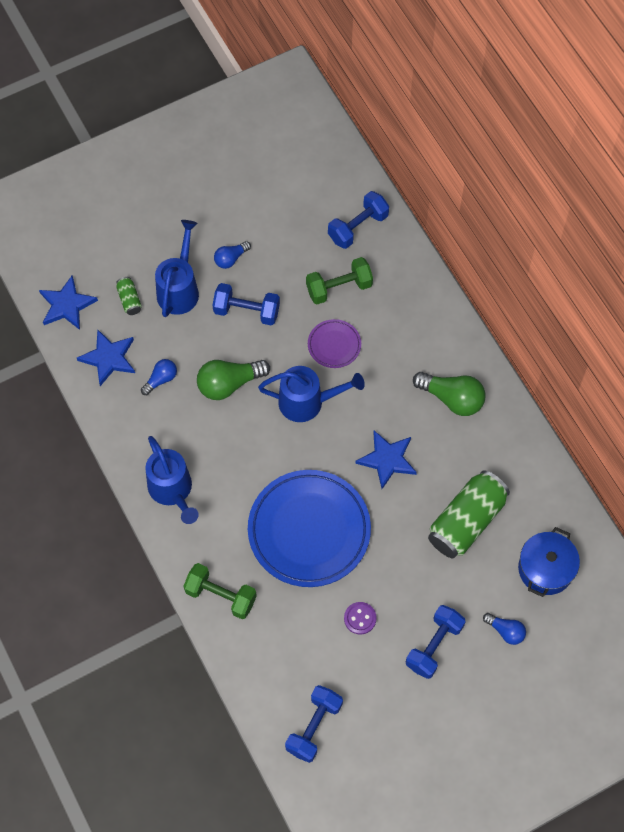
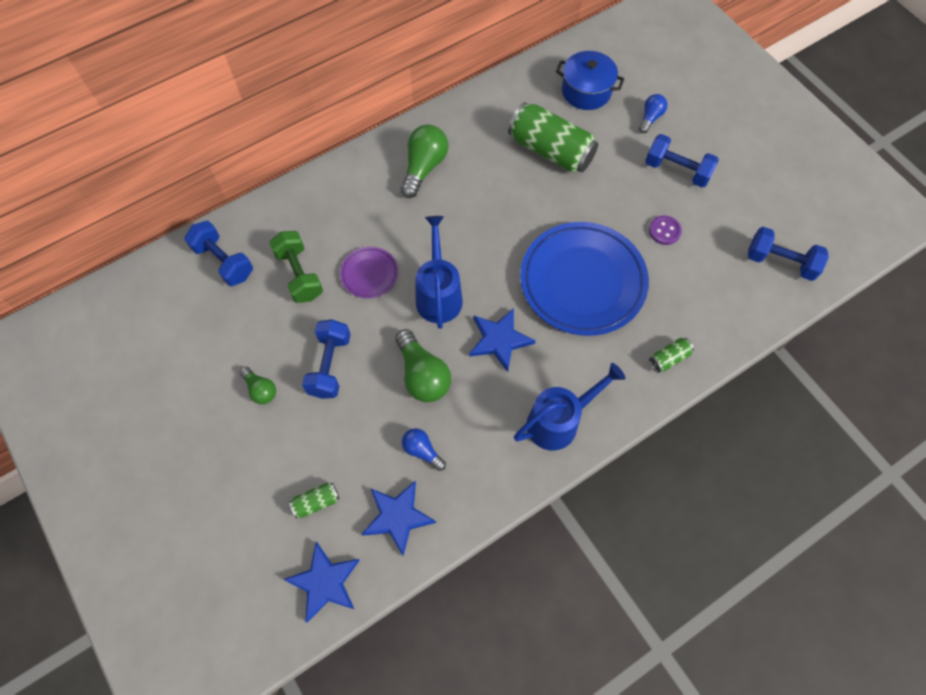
camera: 95 degrees left, 0 degrees up
blue watering can [155,220,199,317] -> none
green dumbbell [183,563,257,619] -> green can [649,338,694,373]
blue light bulb [214,241,251,269] -> green light bulb [239,366,276,404]
blue star [355,431,417,489] -> blue star moved to [469,308,536,372]

